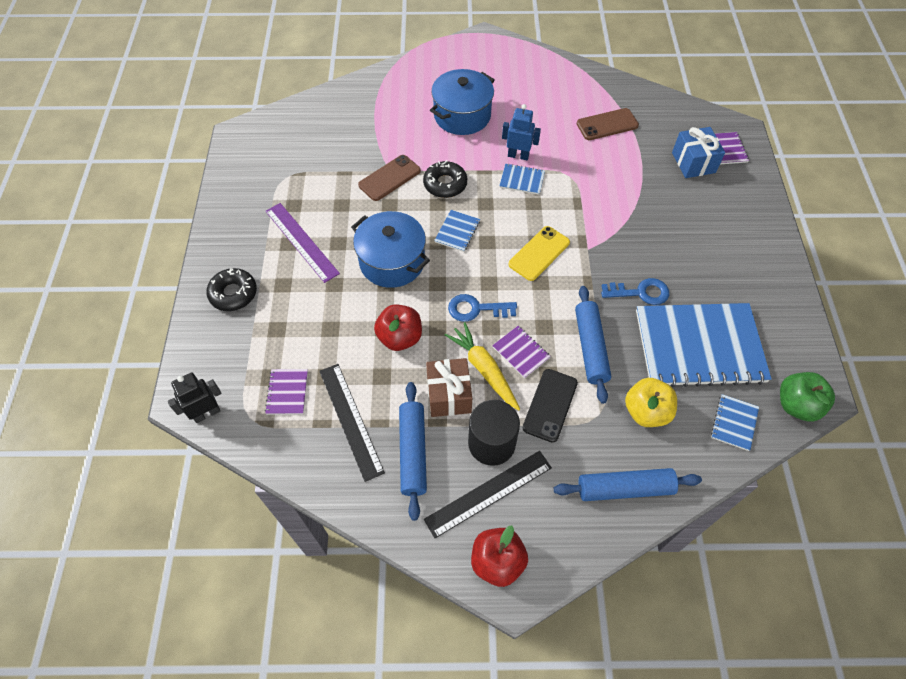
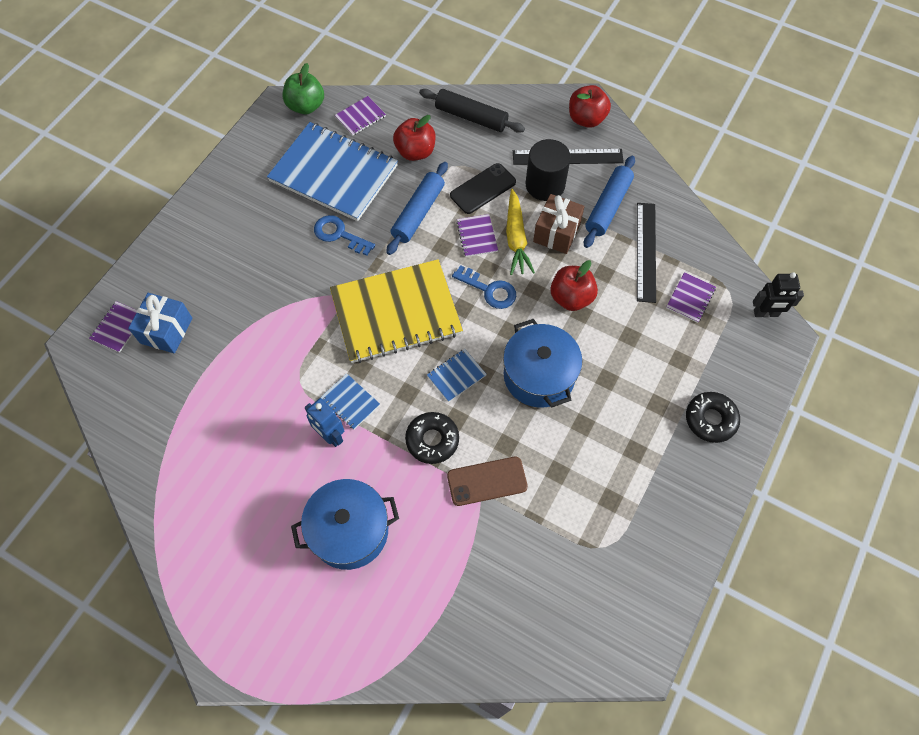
camera: 150 degrees left, 5 degrees up
purple ruler [266,203,340,283] -> none
yellow phone [509,226,570,281] -> yellow notebook [330,259,463,363]
blue rolling pin [554,468,702,501] -> black rolling pin [419,89,525,133]
brown phone [577,108,639,140] -> none
yellow apple [625,378,677,427] -> red apple [393,115,436,161]
blue notebook [711,394,759,451] -> purple notebook [335,96,386,136]

